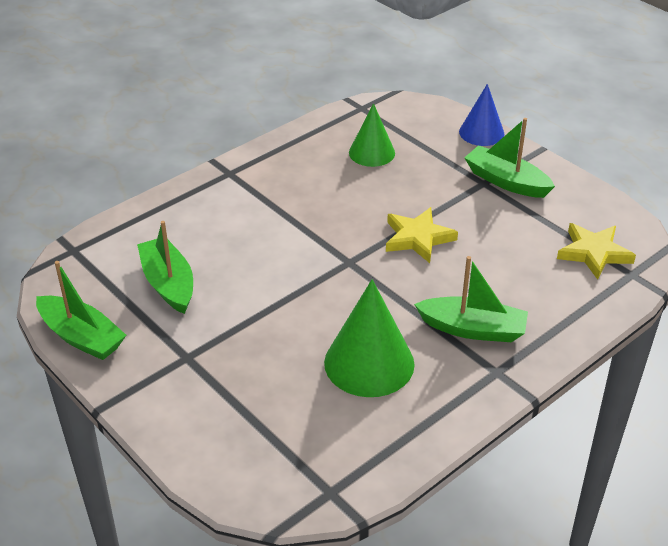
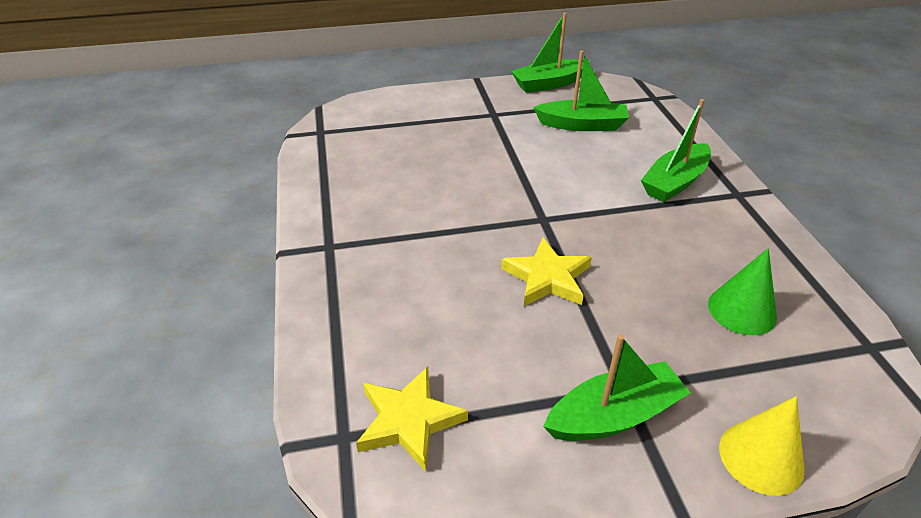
camera: 120 degrees right, 0 degrees up
green cone [324,279,415,397] -> none
green boat [414,256,528,342] -> green boat moved to [641,99,711,202]
blue cone [459,84,504,146] -> yellow cone [719,396,805,496]

